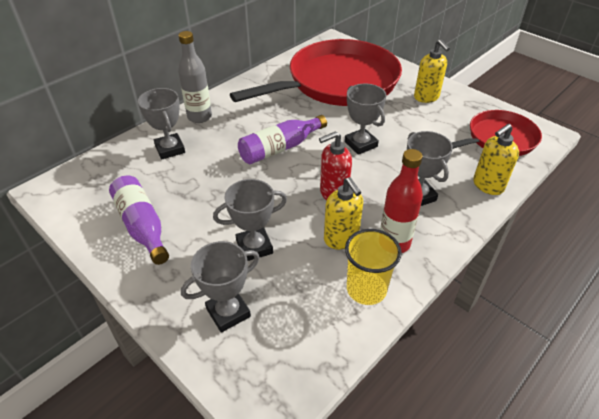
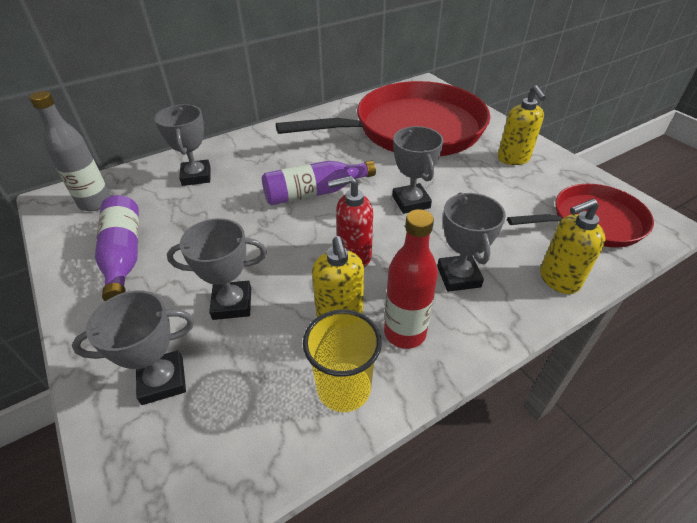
camera: 15 degrees right, 0 degrees up
grey bottle [178,31,212,123] -> grey bottle moved to [29,91,111,211]

